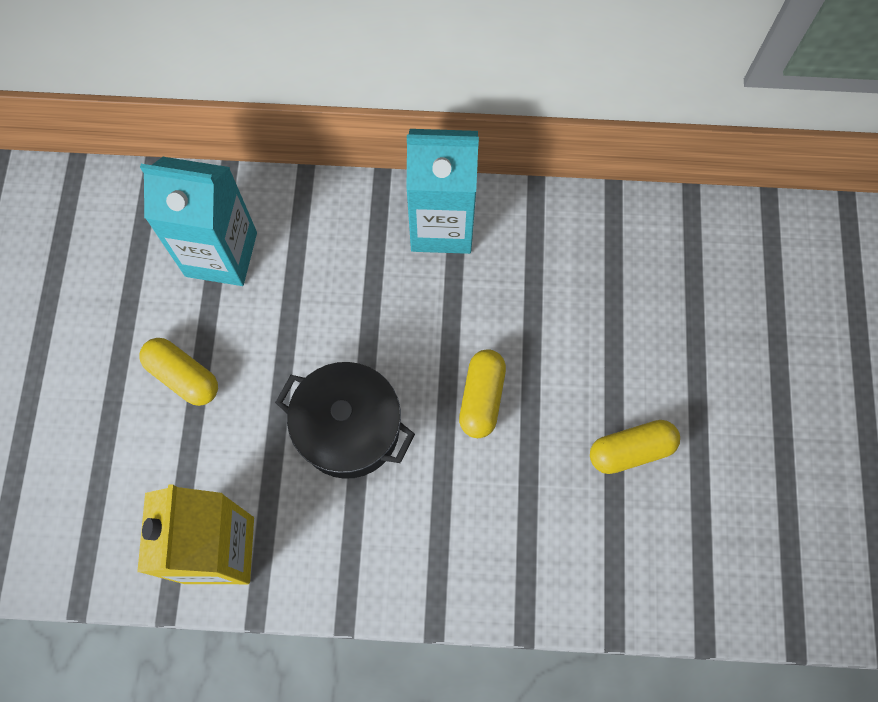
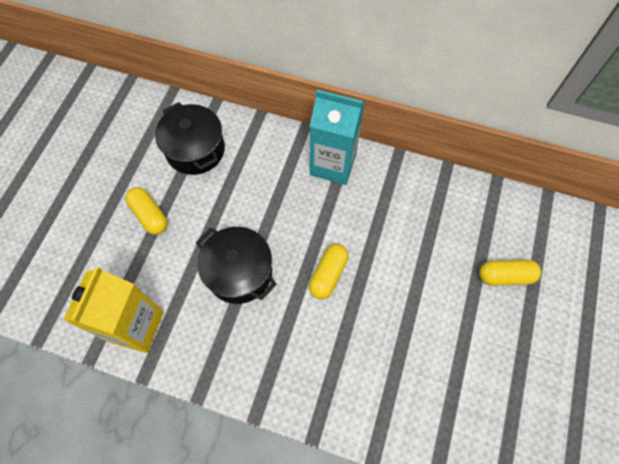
camera: 15 degrees right, 5 degrees down
turquoise carton [140,157,257,286] -> black pot [155,102,225,175]
yellow capsule [590,420,680,474] -> yellow capsule moved to [479,259,541,286]

